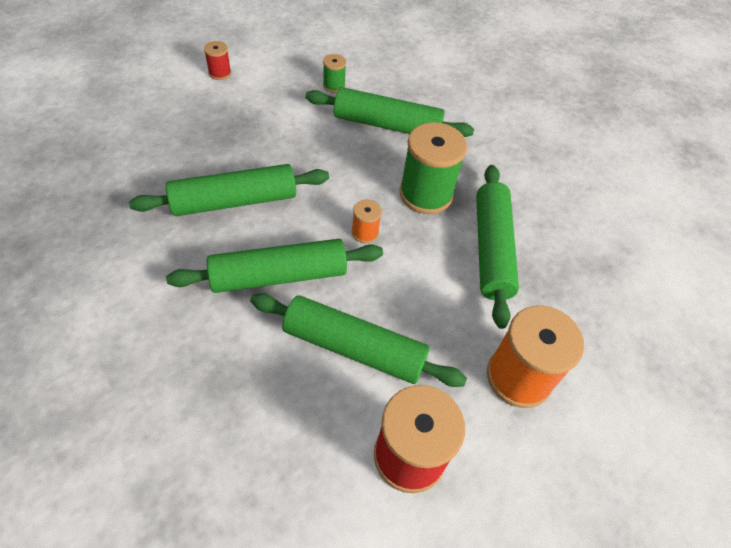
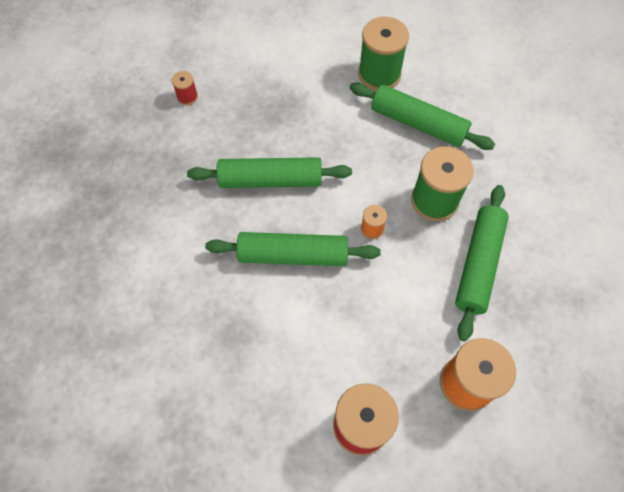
camera: 20 degrees right, 10 degrees up
red spool [204,41,231,80] -> red spool moved to [172,71,198,105]
green rolling pin [250,293,467,387] -> none
green spool [323,54,346,93] -> green spool [358,17,409,91], size x2.10

